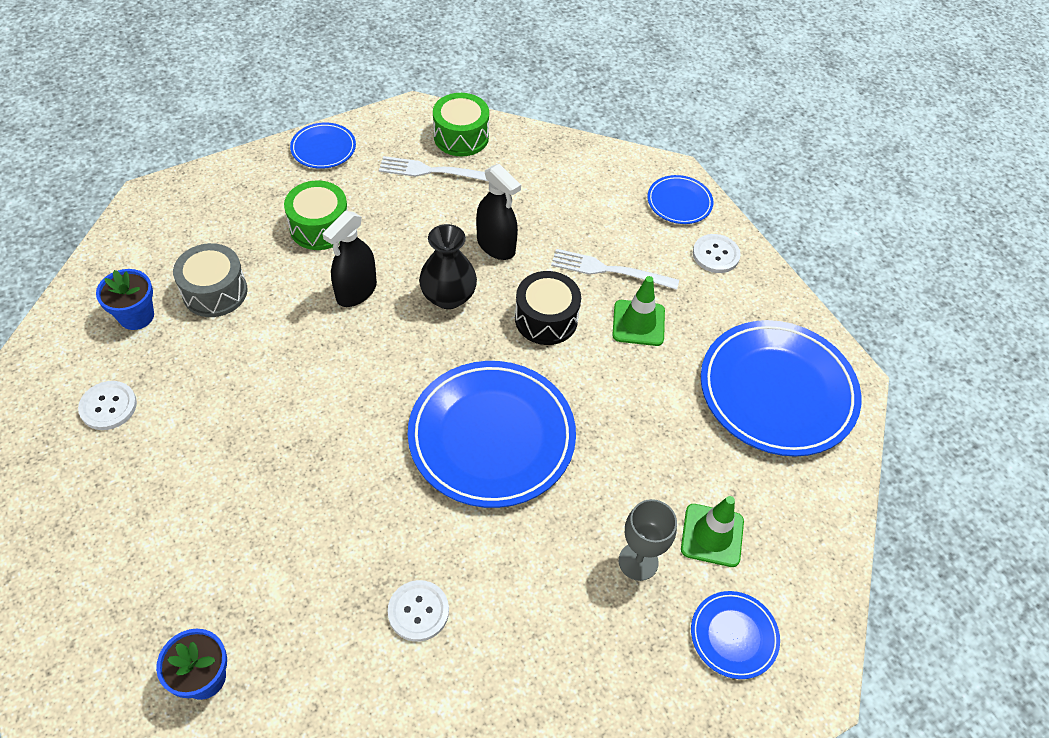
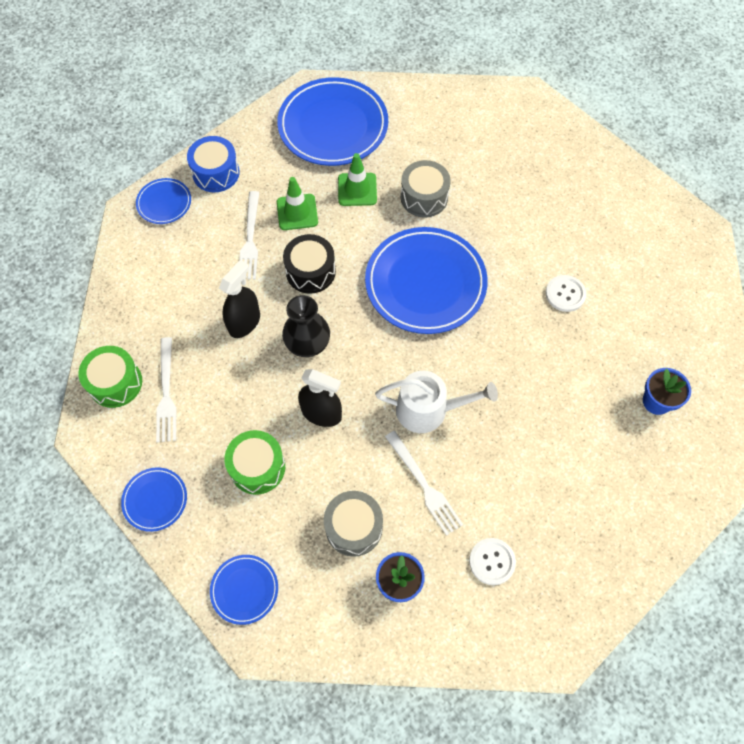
camera: 100 degrees left, 10 degrees up
grey goblet [619,499,677,581] -> none
green traffic cone [681,496,744,567] -> green traffic cone moved to [338,153,377,206]
blue plate [691,591,780,679] -> blue plate moved to [210,555,278,625]
white button [693,234,741,273] -> blue drum [187,136,240,192]
none -> white watering can [375,371,498,433]
none -> white fork [385,431,463,536]
none -> grey drum [401,160,451,218]

